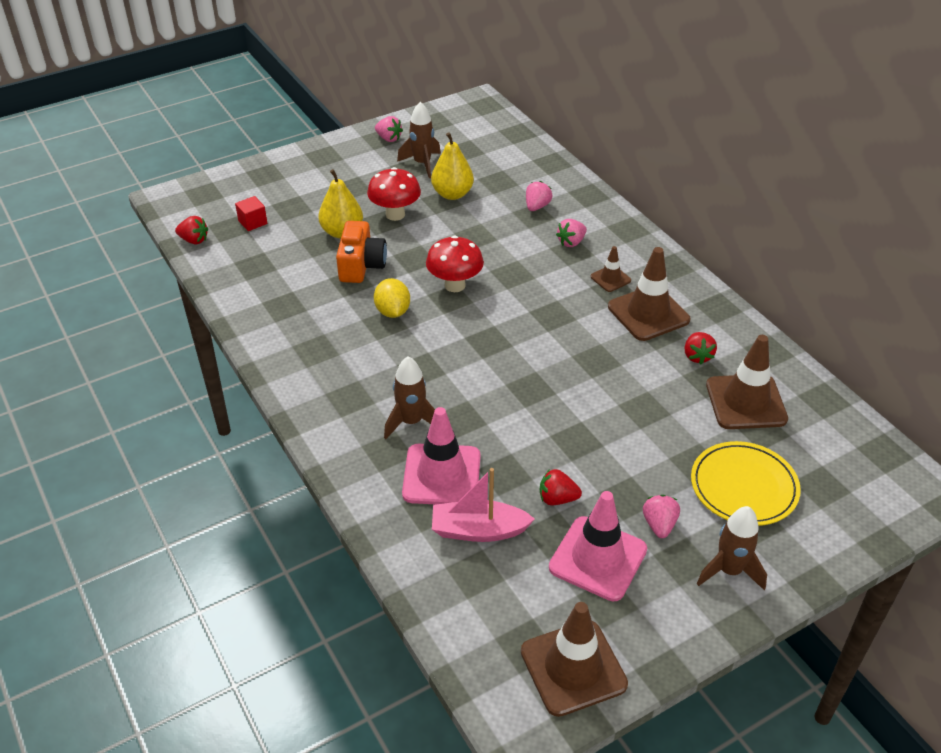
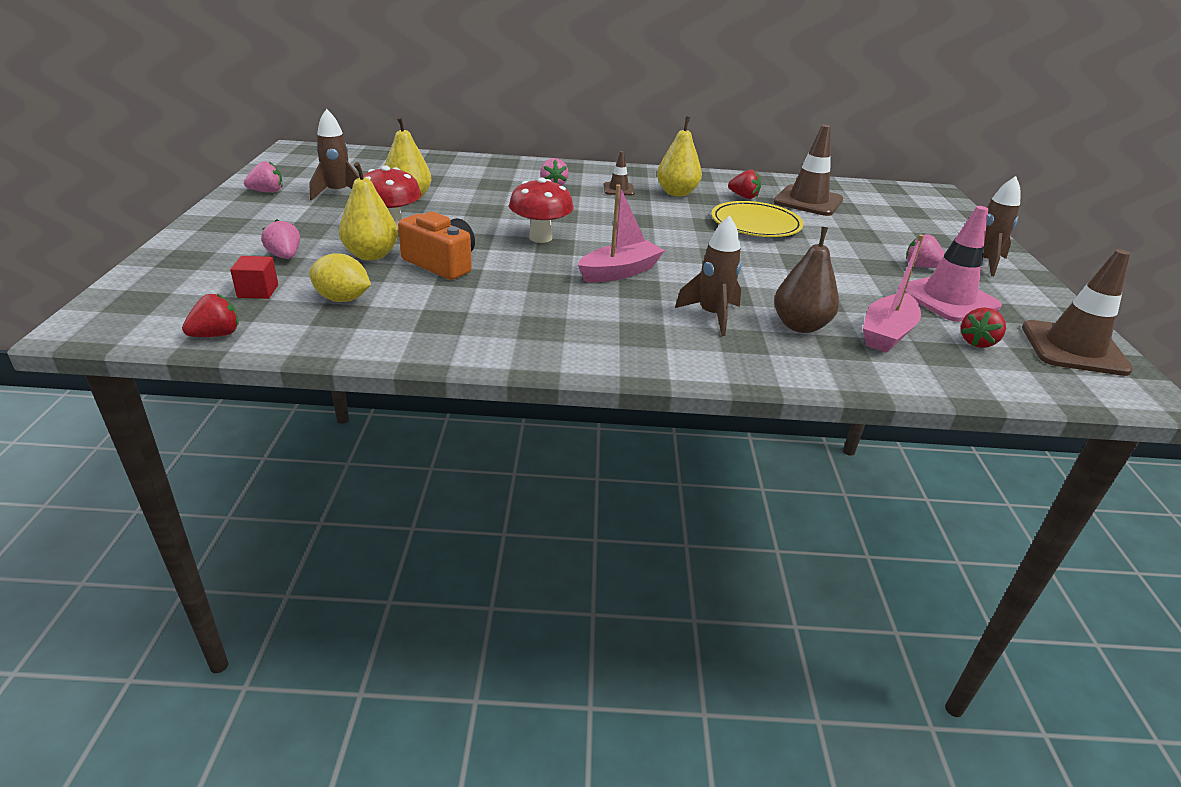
camera: 60 degrees left, 10 degrees down
yellow lemon [374,278,410,318] -> yellow lemon moved to [309,253,371,302]
pink traffic cone [402,407,481,504] -> brown pear [774,227,839,333]
pink strawberry [526,181,552,211] -> pink strawberry moved to [261,219,300,259]
red strawberry [540,469,582,505] -> red strawberry moved to [961,307,1006,348]
brown traffic cone [608,247,690,341] -> yellow pear [657,116,702,197]
yellow plate [691,441,801,526] -> yellow plate moved to [711,201,804,237]
none -> pink boat [578,184,665,282]

